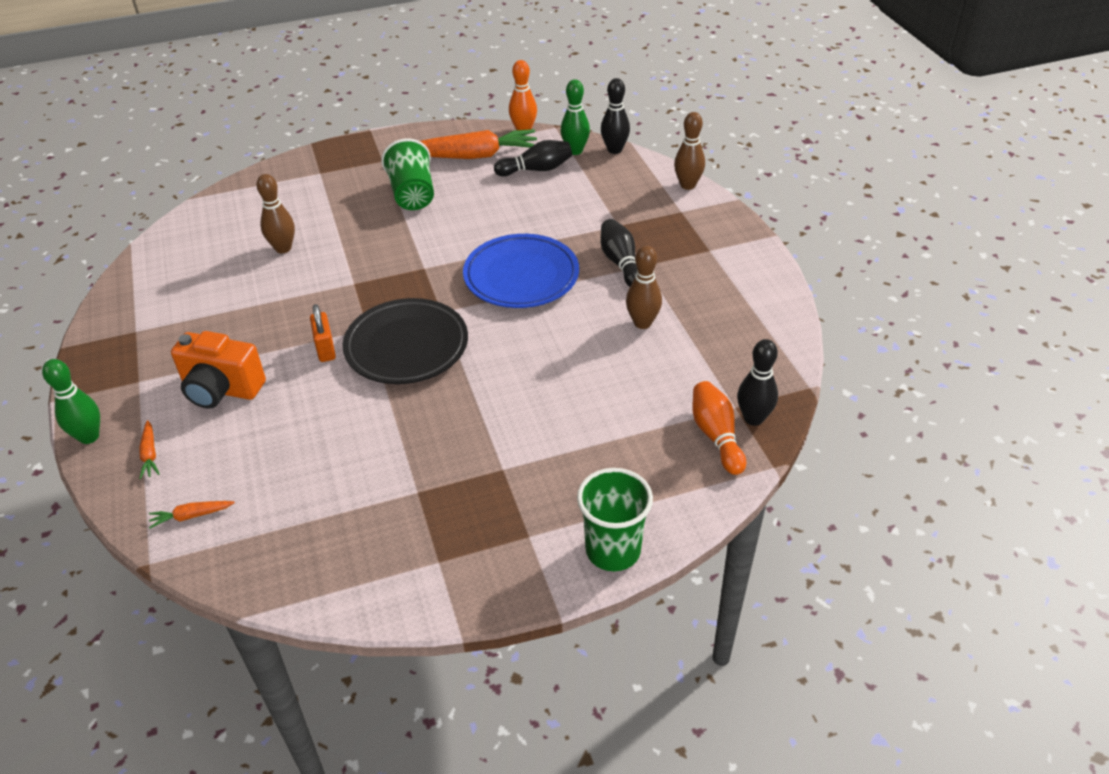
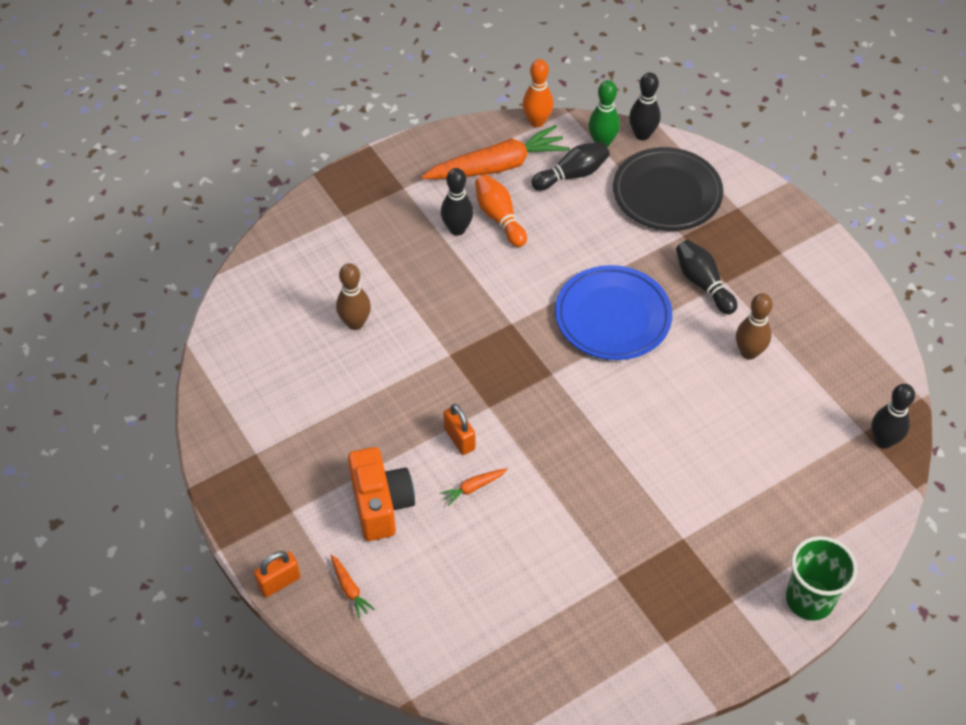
camera: 15 degrees left, 10 degrees up
green bowling pin [42,359,100,444] -> orange padlock [254,551,300,597]
orange carrot [149,501,235,529] -> orange carrot moved to [440,468,508,506]
orange camera [171,331,266,409] -> orange camera turned 105 degrees counterclockwise [348,447,415,541]
black plate [342,298,468,384] -> black plate moved to [613,147,723,231]
green cup [381,138,434,210] -> black bowling pin [441,168,473,236]
brown bowling pin [674,112,705,190] -> none
orange bowling pin [693,381,746,475] -> orange bowling pin moved to [475,175,527,247]

